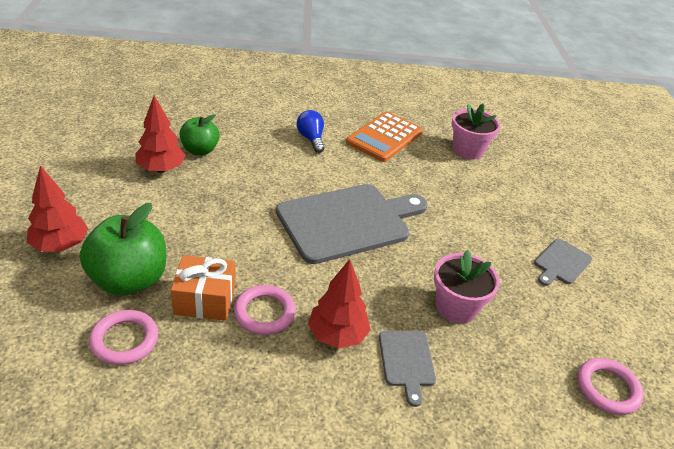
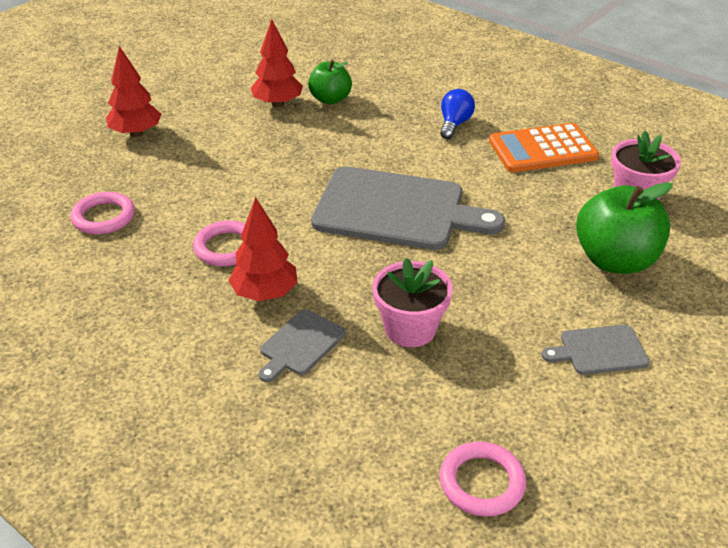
camera: 45 degrees right, 0 degrees up
green apple [80,203,166,296] -> green apple moved to [576,182,673,274]
orange gift [171,255,235,321] -> none

